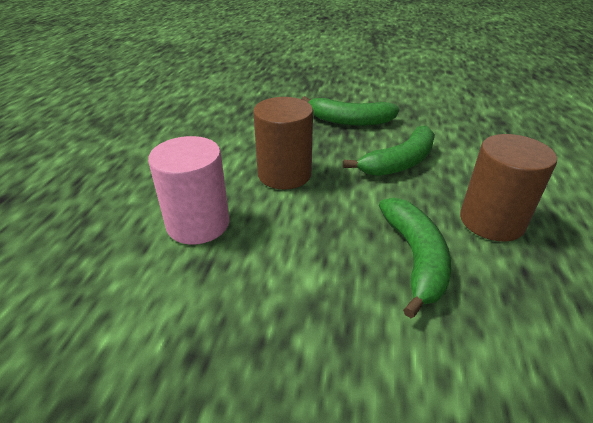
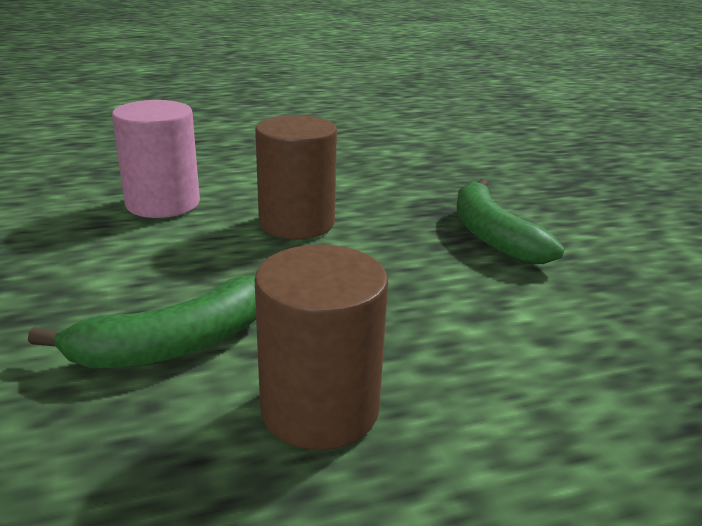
camera: 60 degrees right, 10 degrees down
green banana [343,126,435,176] -> none

